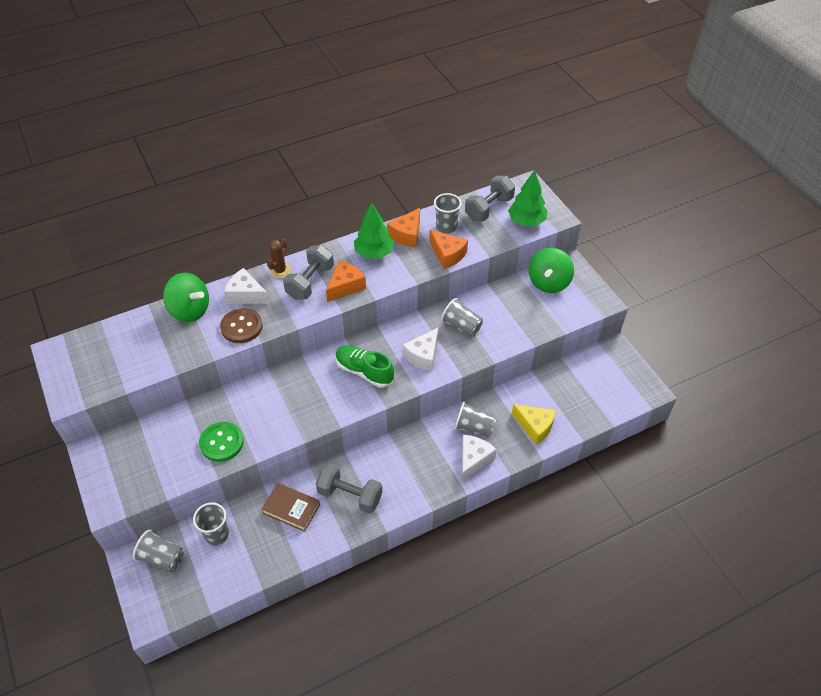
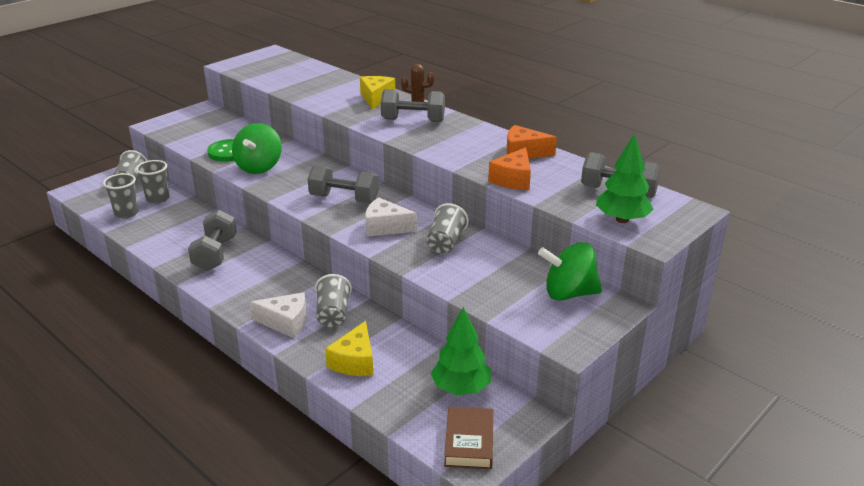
camera: 70 degrees right, 20 degrees down
green spinning top [163,273,209,322] -> green spinning top moved to [232,123,282,174]
brown button [220,308,263,343] -> none
white cheese [224,268,269,304] -> yellow cheese [360,76,395,109]
brown book [262,483,320,532] -> brown book moved to [444,407,493,469]
orange cheese [326,260,366,302] -> none
green shoe [336,345,394,388] -> grey dumbbell [308,165,379,203]
green tree [354,202,395,259] -> green tree moved to [431,307,491,395]
grey cup [434,193,462,234] -> grey cup moved to [103,173,139,219]

